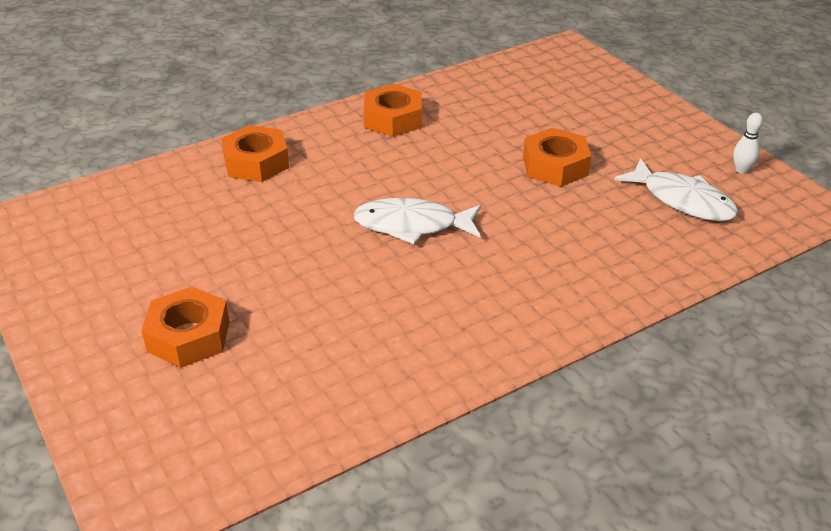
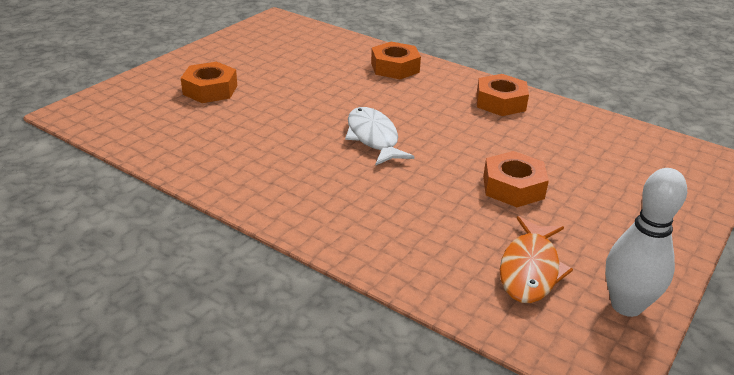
camera: 65 degrees right, 5 degrees down
white fish [614,158,738,221] -> orange fish [500,216,573,303]
white bowling pin [733,113,763,174] -> white bowling pin [605,168,687,317], size x2.13

